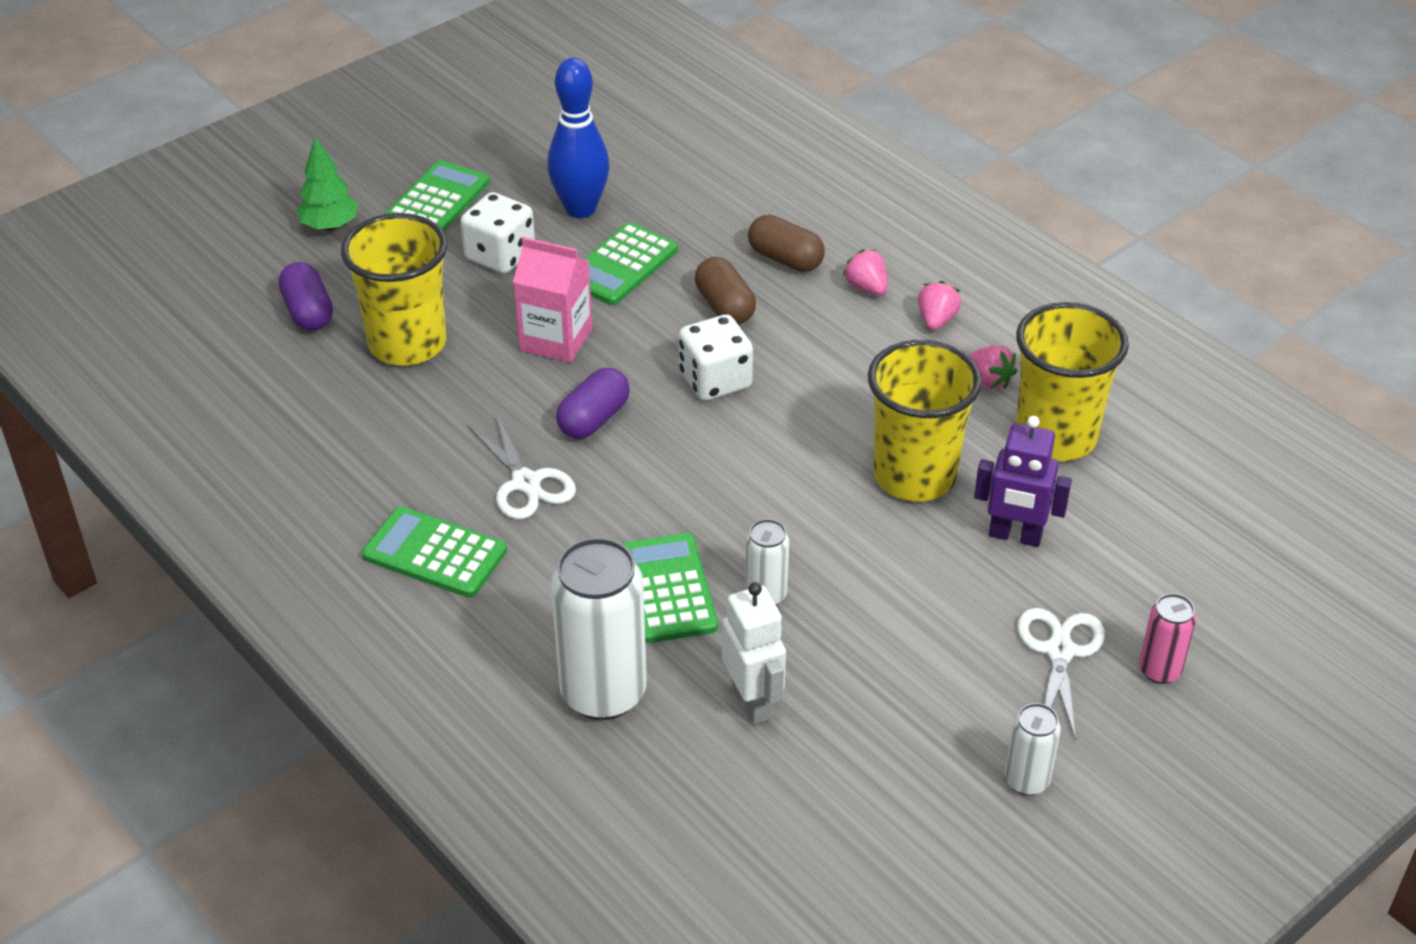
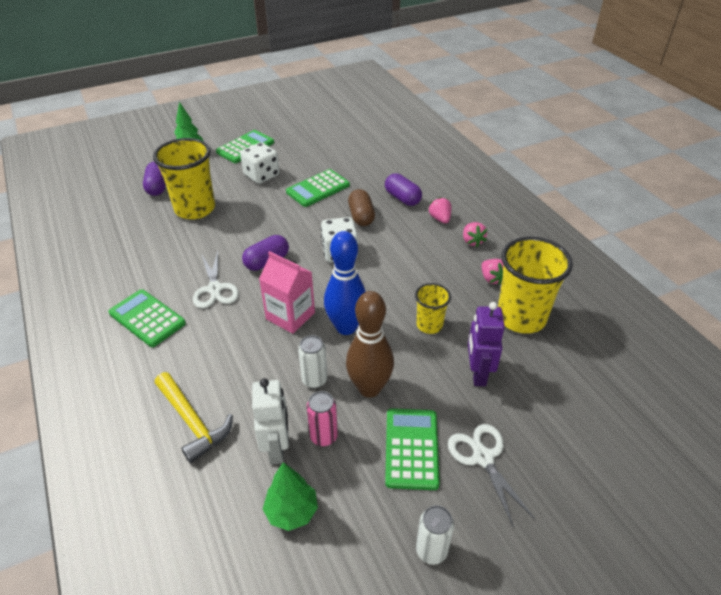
camera: 15 degrees right, 0 degrees up
pink carton [513,237,592,363] -> pink carton moved to [259,251,315,334]
blue bowling pin [547,58,609,218] -> blue bowling pin moved to [324,231,366,335]
white can [551,537,647,720] -> yellow hammer [155,372,233,463]
green calculator [623,533,718,643] -> green calculator moved to [385,408,440,490]
brown capsule [748,215,825,272] -> purple capsule [385,173,422,206]
yellow cup [868,340,982,501] -> yellow cup [415,283,451,334], size x0.53
pink strawberry [918,281,961,330] -> pink strawberry turned 135 degrees clockwise [463,222,487,247]
purple robot [974,416,1072,547] -> purple robot turned 60 degrees clockwise [468,302,505,386]
white scissors [1017,608,1105,741] -> white scissors turned 45 degrees counterclockwise [448,424,535,528]
pink can [1139,594,1196,684] -> pink can moved to [307,391,338,446]
none -> green tree [263,462,318,531]
none -> brown bowling pin [346,291,394,398]

